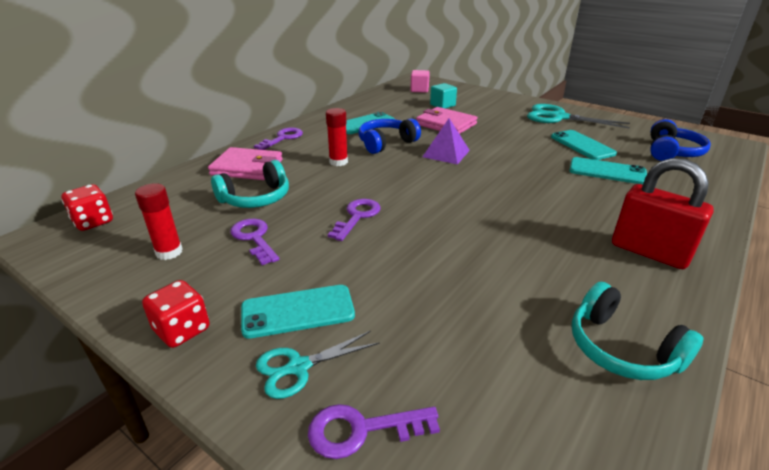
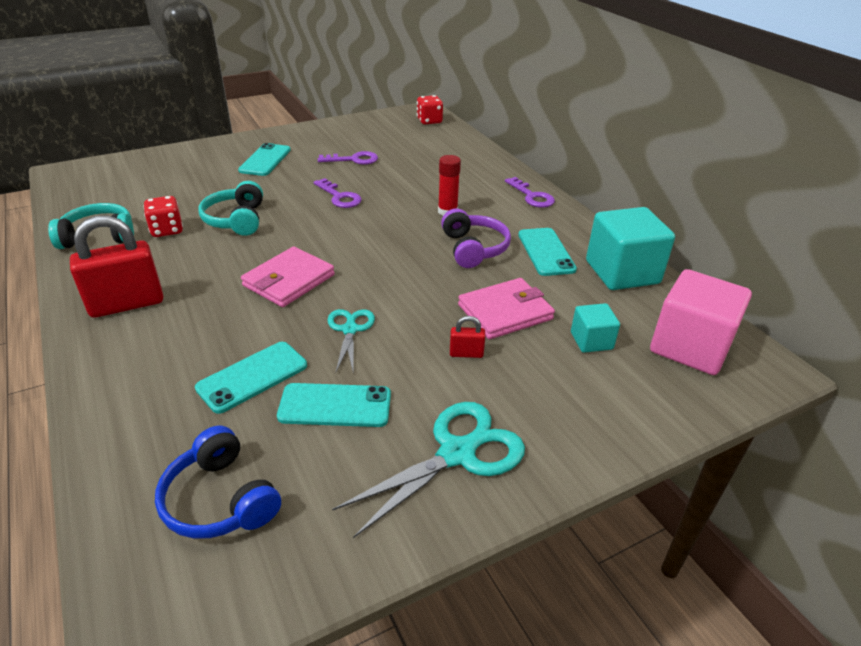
camera: 115 degrees right, 5 degrees up
red glue stick [135,183,183,260] -> none
red dice [142,280,210,348] -> red dice moved to [143,196,183,237]
pink wallet [208,147,283,180] -> pink wallet moved to [241,246,335,307]
turquoise headphones [211,160,289,208] -> turquoise headphones moved to [199,181,263,236]
turquoise scissors [256,331,380,399] -> turquoise scissors moved to [328,309,375,371]
purple key [308,404,440,459] -> none
blue headphones [358,118,421,154] -> purple headphones [441,208,511,268]
pink cube [410,70,430,93] -> pink cube [650,269,752,375], size x1.93
purple pyramid [422,118,470,165] -> none
none -> red padlock [450,316,485,358]
none -> turquoise cube [586,207,675,290]

